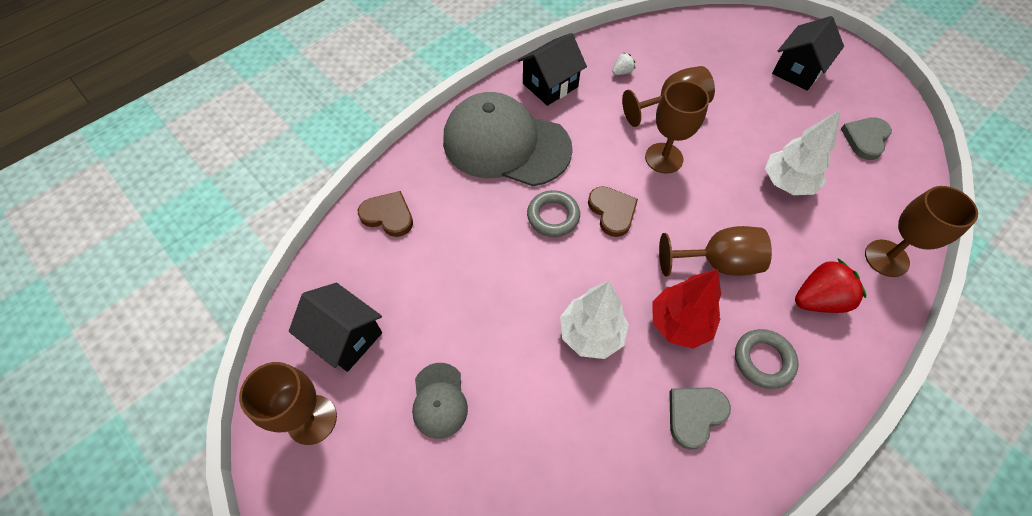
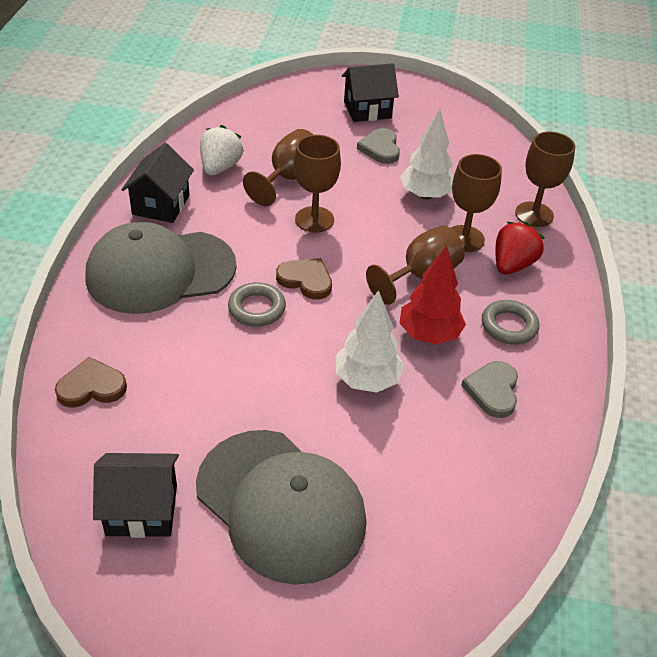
camera: 40 degrees left, 15 degrees down
brown goblet [239,362,337,445] -> brown goblet moved to [451,154,502,252]
grey cap [412,363,468,439] -> grey cap [196,430,367,585], size x2.24
white strawberry [612,52,635,75] -> white strawberry [200,125,244,176], size x1.98
black house [772,16,844,91] -> black house turned 75 degrees clockwise [342,63,399,122]
grey heart [841,118,892,160] -> grey heart moved to [357,128,400,164]

